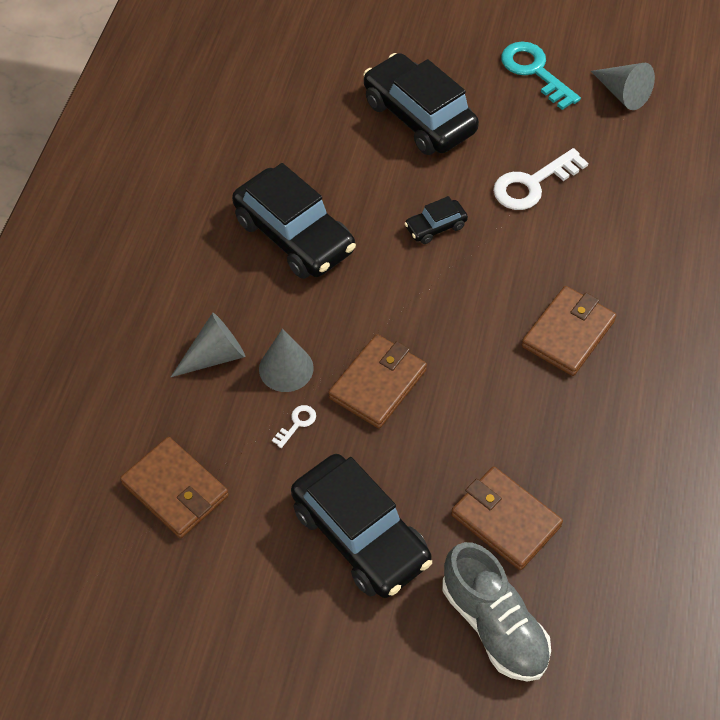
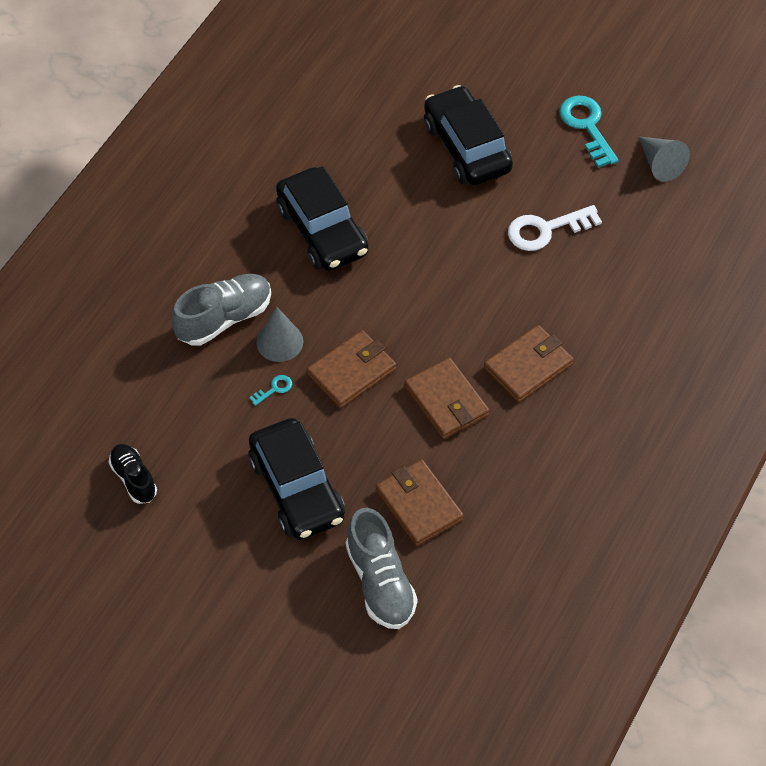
camera: 15 degrees right, 0 degrees up
brown wallet [120,437,229,538] -> brown wallet moved to [405,358,489,439]
grey cone [171,313,245,377] -> grey shoe [171,274,271,346]
white key [272,405,316,448] -> turquoise key [249,375,292,406]
black car [404,196,468,244] -> none
none -> black shoe [109,444,157,504]

